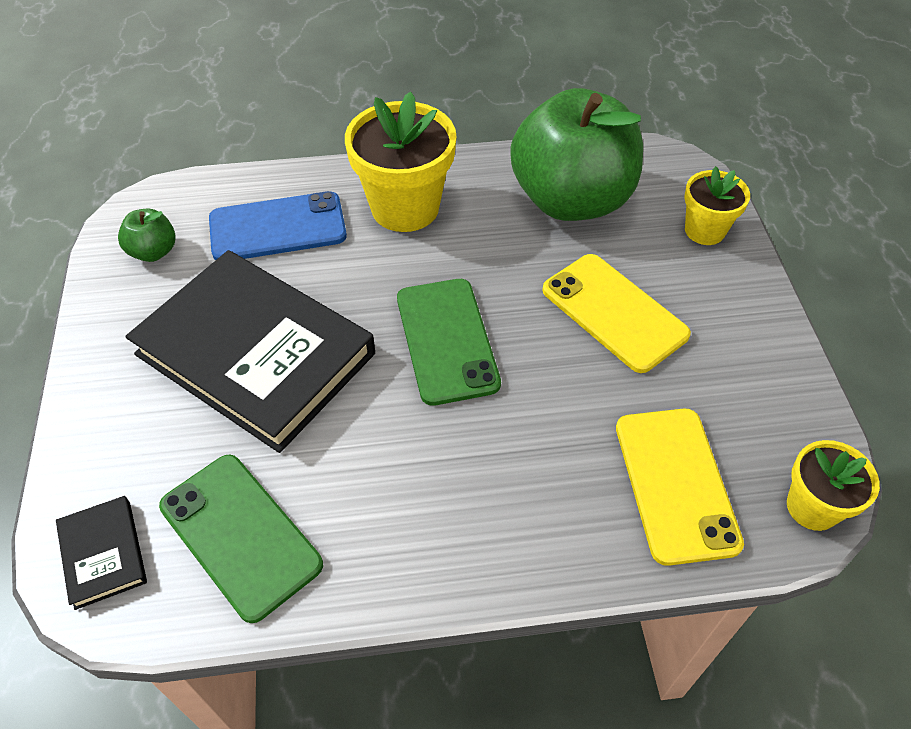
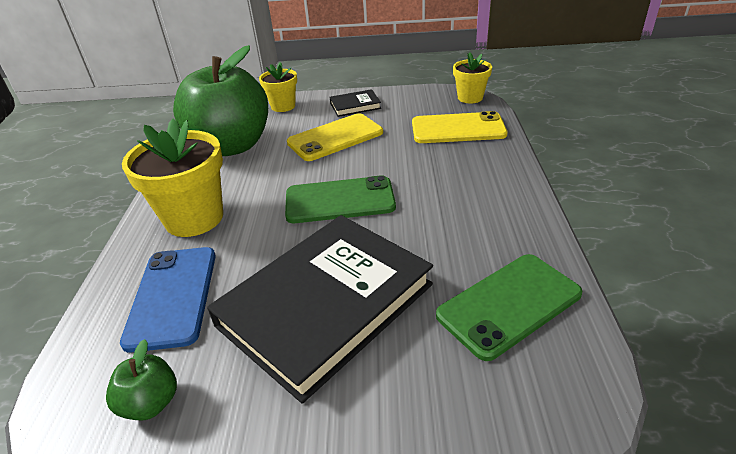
camera: 80 degrees left, 15 degrees down
black book [56,496,147,610] -> black book moved to [330,89,381,117]

